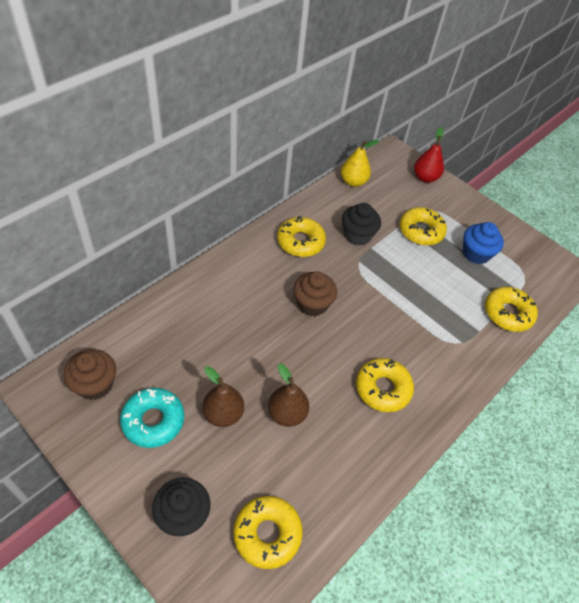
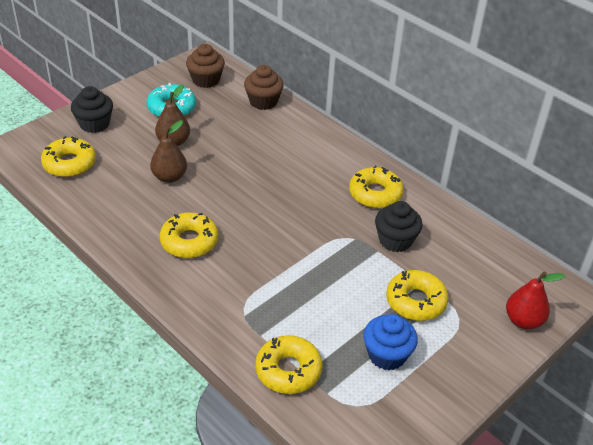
camera: 95 degrees right, 10 degrees down
brown cupcake [293,272,337,316] -> brown cupcake moved to [244,65,284,110]
yellow pear [341,140,380,187] -> none

